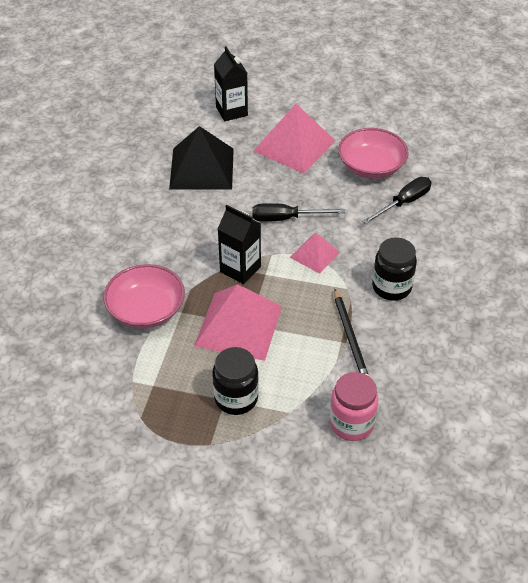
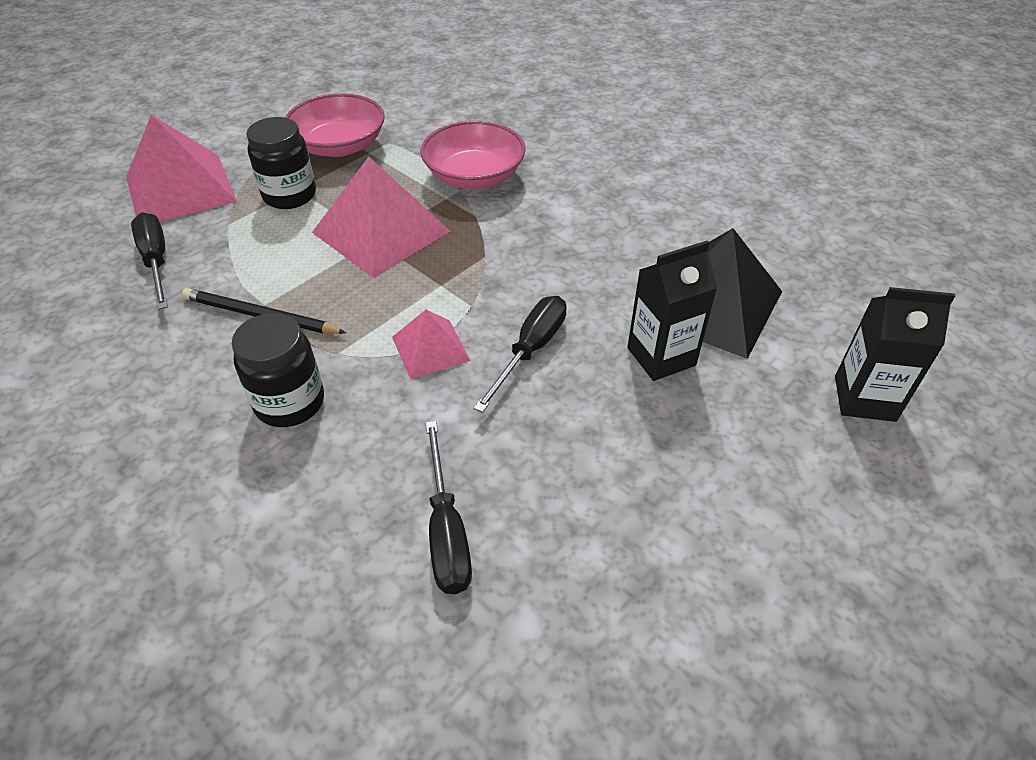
camera: 120 degrees right, 0 degrees up
black carton [218,205,261,284] -> black carton moved to [627,240,718,381]
pink pyramid [253,104,336,174] -> pink pyramid moved to [126,115,237,222]
pink jar [330,372,378,441] -> black screwdriver [131,213,168,310]
pink bowl [338,128,409,178] -> pink bowl moved to [285,93,385,157]

